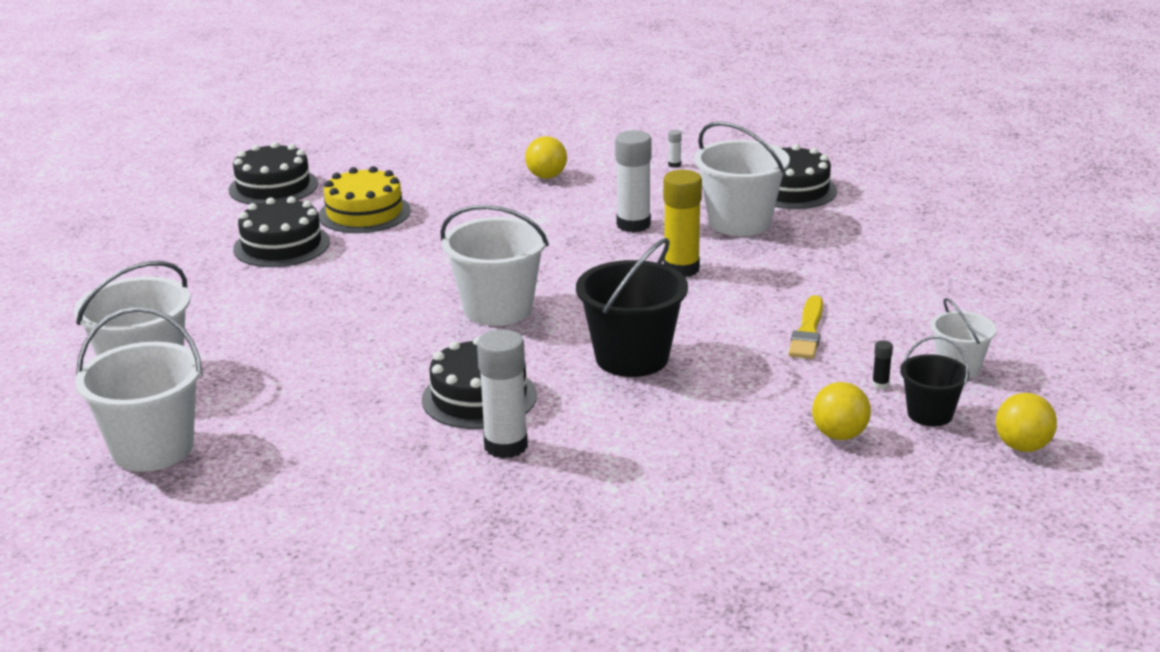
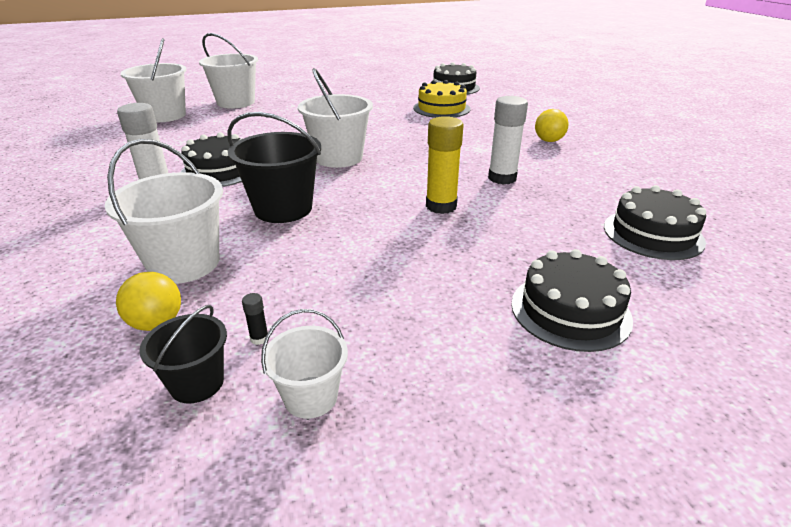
camera: 70 degrees right, 5 degrees up
black cake [233,196,330,267] -> black cake moved to [511,249,633,352]
white glue stick [668,130,682,168] -> none
white bucket [694,121,790,236] -> white bucket moved to [105,139,223,284]
yellow brush [788,295,823,359] -> none
yellow ball [996,393,1057,452] -> none

